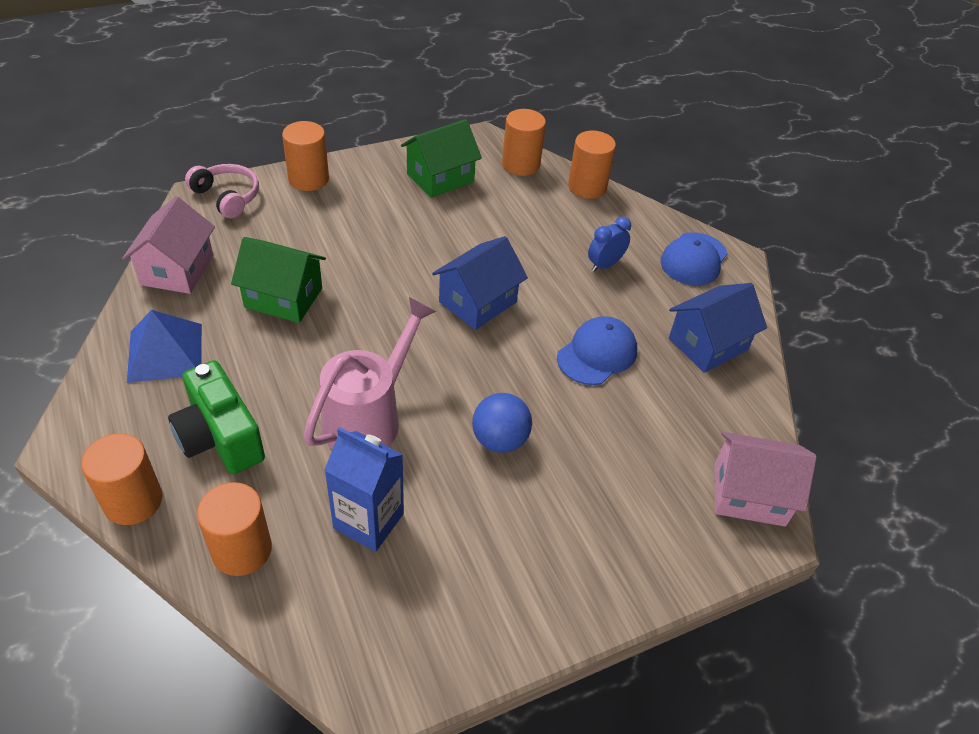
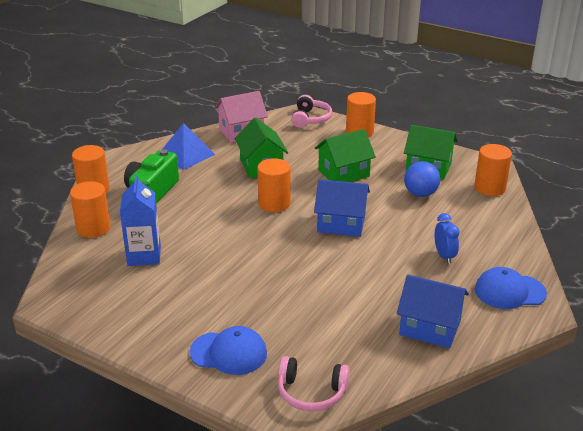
camera: 60 degrees right, 15 degrees down
pink watering can [304,297,436,449] -> none
blue ball [472,393,532,453] -> blue ball moved to [404,161,440,197]
blue cap [557,316,637,385] -> blue cap moved to [190,326,267,375]
orange cylinder [568,131,616,199] -> orange cylinder moved to [257,158,290,212]
blue clock [588,217,631,272] -> blue clock turned 60 degrees clockwise [435,213,460,264]
pink house [715,432,817,527] -> pink headphones [278,356,350,411]
none -> green house [315,129,376,182]

